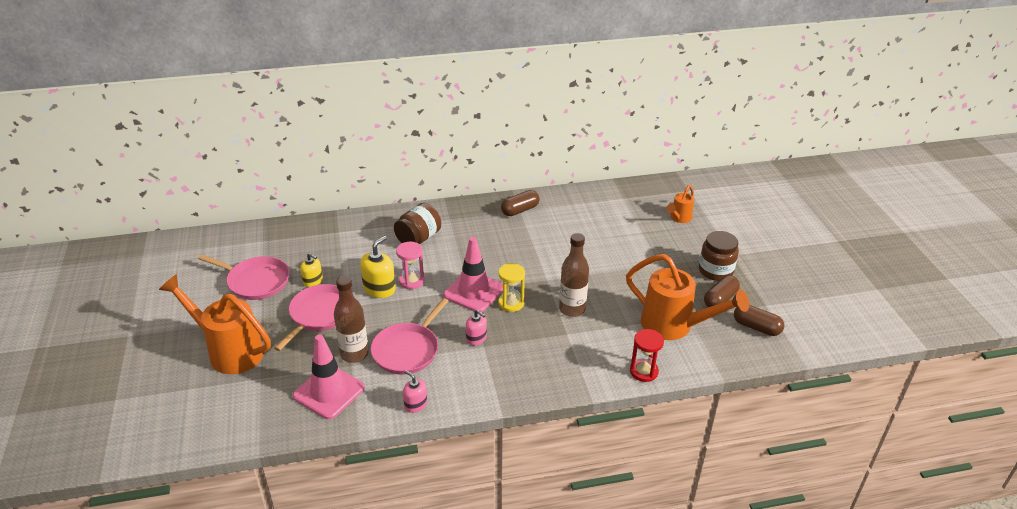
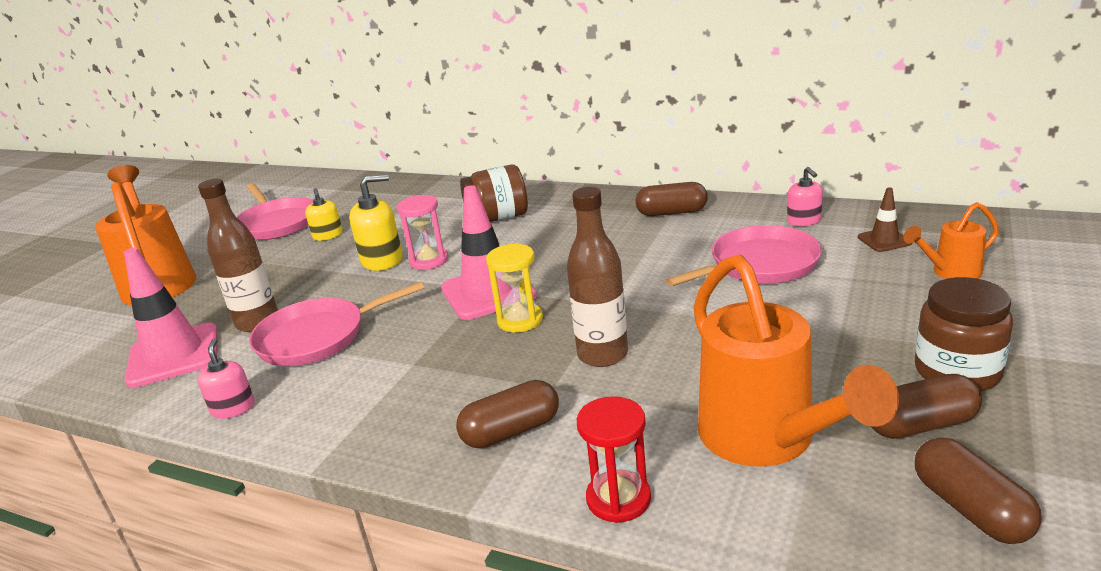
camera: 40 degrees right, 10 degrees down
pink pan [274,284,339,351] -> pink pan moved to [666,225,822,286]
pink soap dispenser [466,310,487,345] -> pink soap dispenser moved to [787,167,823,226]
none -> brown capsule [456,380,559,448]
none -> brown traffic cone [858,187,912,252]

